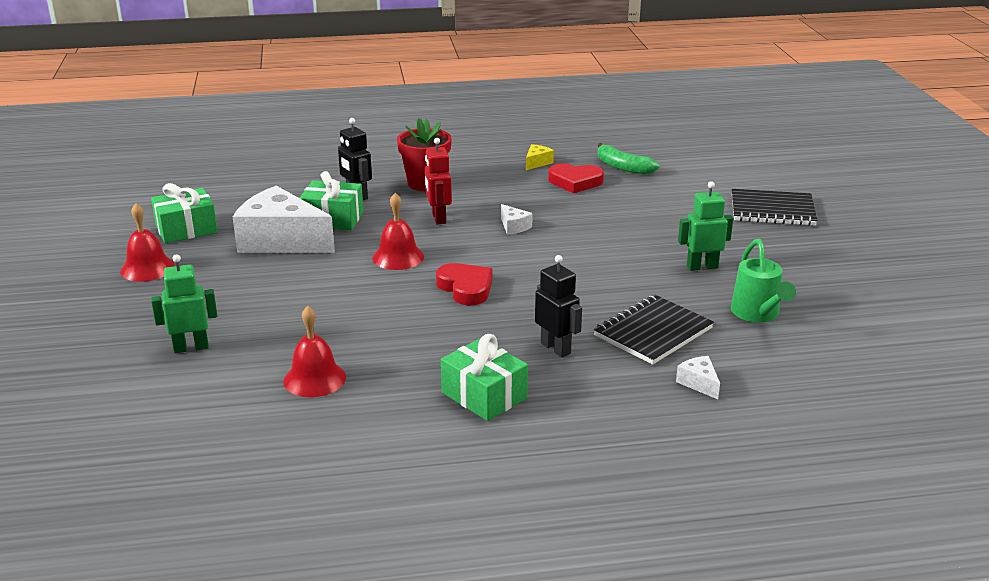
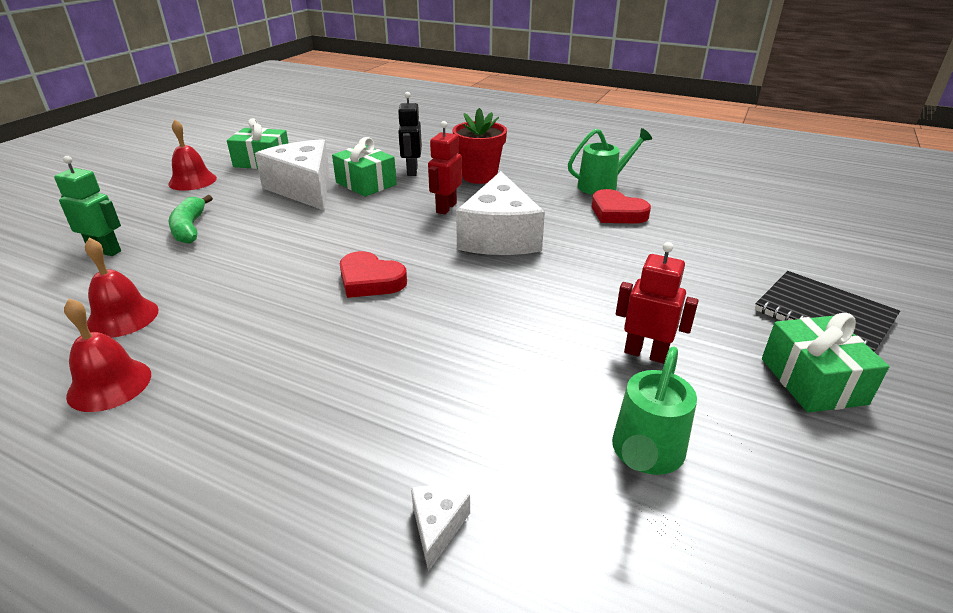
camera: 35 degrees right, 5 degrees up
red bell [372,193,424,270] -> red bell moved to [64,298,151,412]
red heart [436,263,493,305] -> red heart turned 120 degrees clockwise [340,251,407,298]
green gift [441,334,528,421] -> green gift moved to [762,313,889,413]
white cheese [501,204,533,235] -> white cheese [456,171,545,255], size x2.49
yellow cheese [526,144,554,170] -> green watering can [568,128,652,195]
black robot [535,255,582,357] -> none
black notebook [594,295,714,365] -> none
green banana [597,143,660,175] -> green banana moved to [168,195,213,244]
green robot [678,181,733,271] -> red robot [616,242,699,364]

